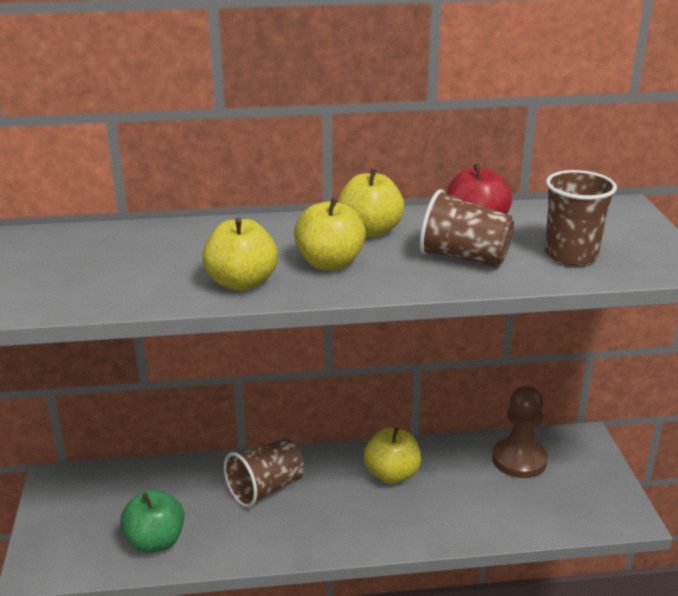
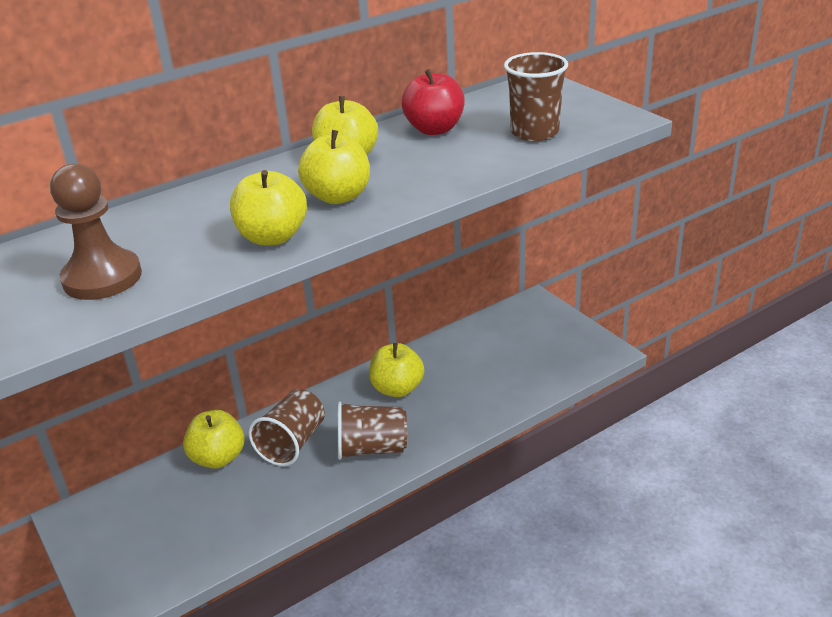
camera: 25 degrees left, 5 degrees up
green apple [120,490,184,553] -> none
brown cup [419,189,514,267] -> brown cup moved to [338,401,407,460]
brown pawn [492,386,548,478] -> brown pawn moved to [50,164,142,300]
none -> yellow apple [183,410,245,469]

